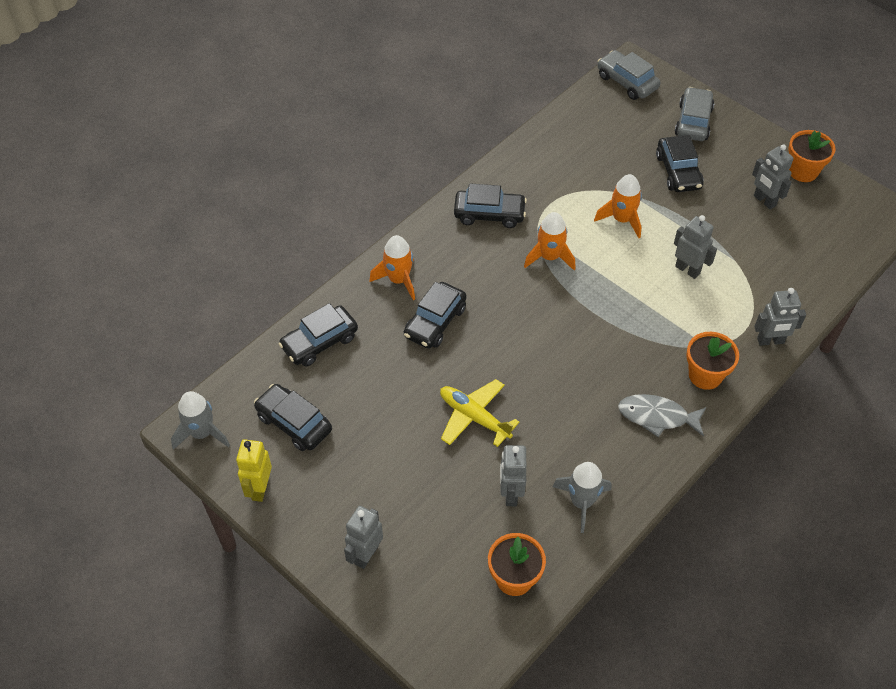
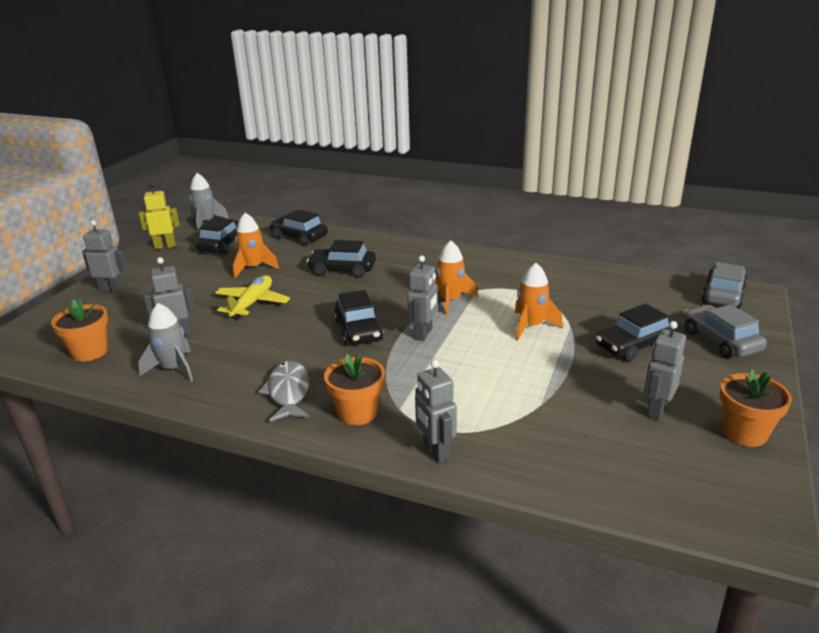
camera: 70 degrees right, 25 degrees down
orange rocket [369,235,415,300] -> orange rocket moved to [233,213,279,278]
black car [454,183,527,228] -> black car moved to [334,290,384,346]
grey robot [674,215,717,279] -> grey robot moved to [407,255,438,341]
grey car [675,87,714,141] -> grey car turned 105 degrees counterclockwise [684,304,767,359]

